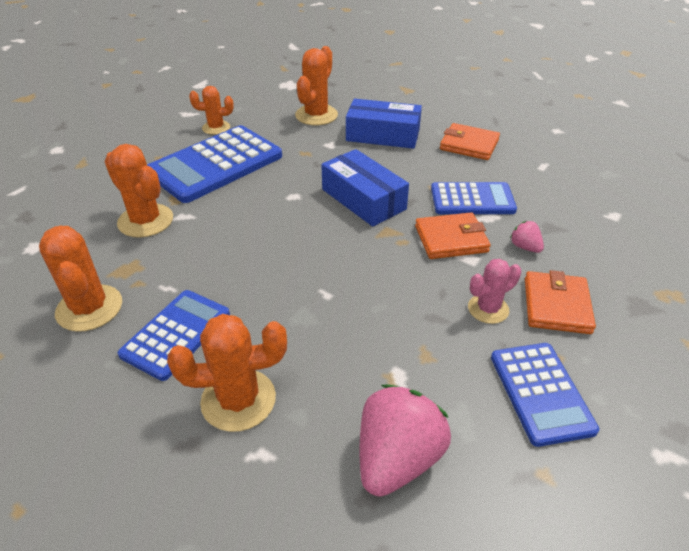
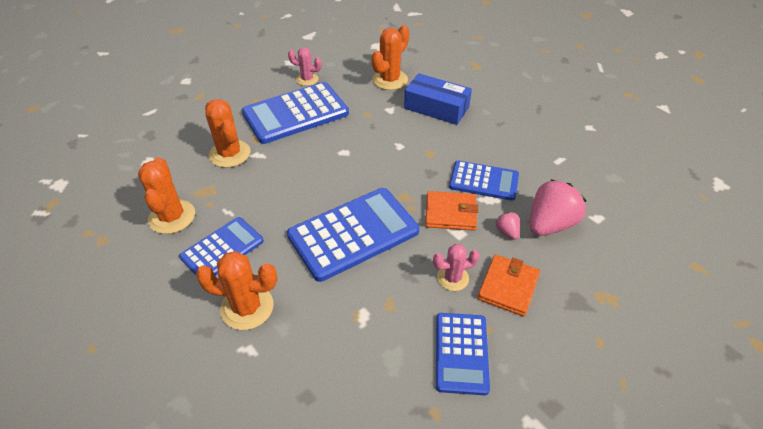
camera: 15 degrees right, 5 degrees up
orange cactus [189,86,234,135] -> pink cactus [288,47,322,86]
blue box [321,149,409,227] -> none
pink strawberry [360,384,451,497] -> pink strawberry moved to [530,179,586,236]
orange wallet [440,123,500,160] -> none
none -> blue calculator [287,188,419,282]

